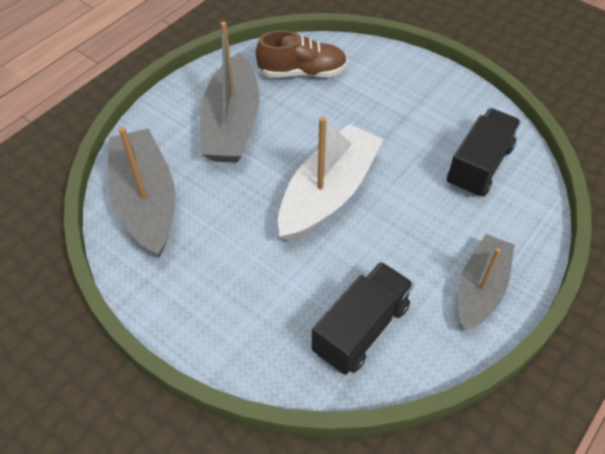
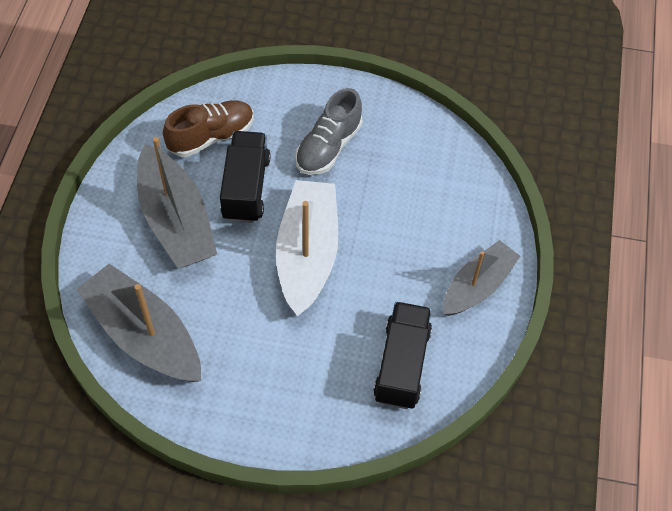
camera: 30 degrees left, 5 degrees up
black truck [447,108,521,197] -> black truck moved to [220,131,271,223]
grey boat [458,234,515,331] -> grey boat turned 45 degrees clockwise [443,240,520,316]
none -> grey shoe [295,88,363,175]

